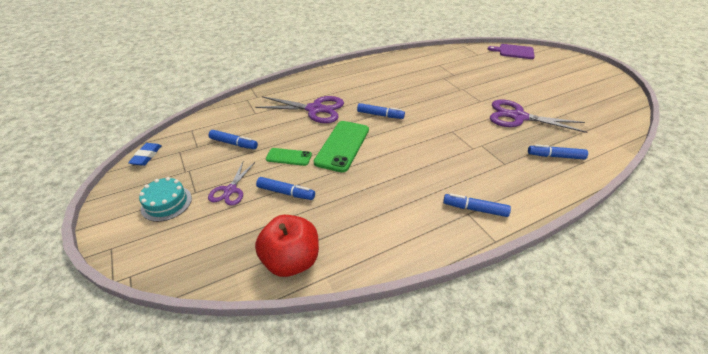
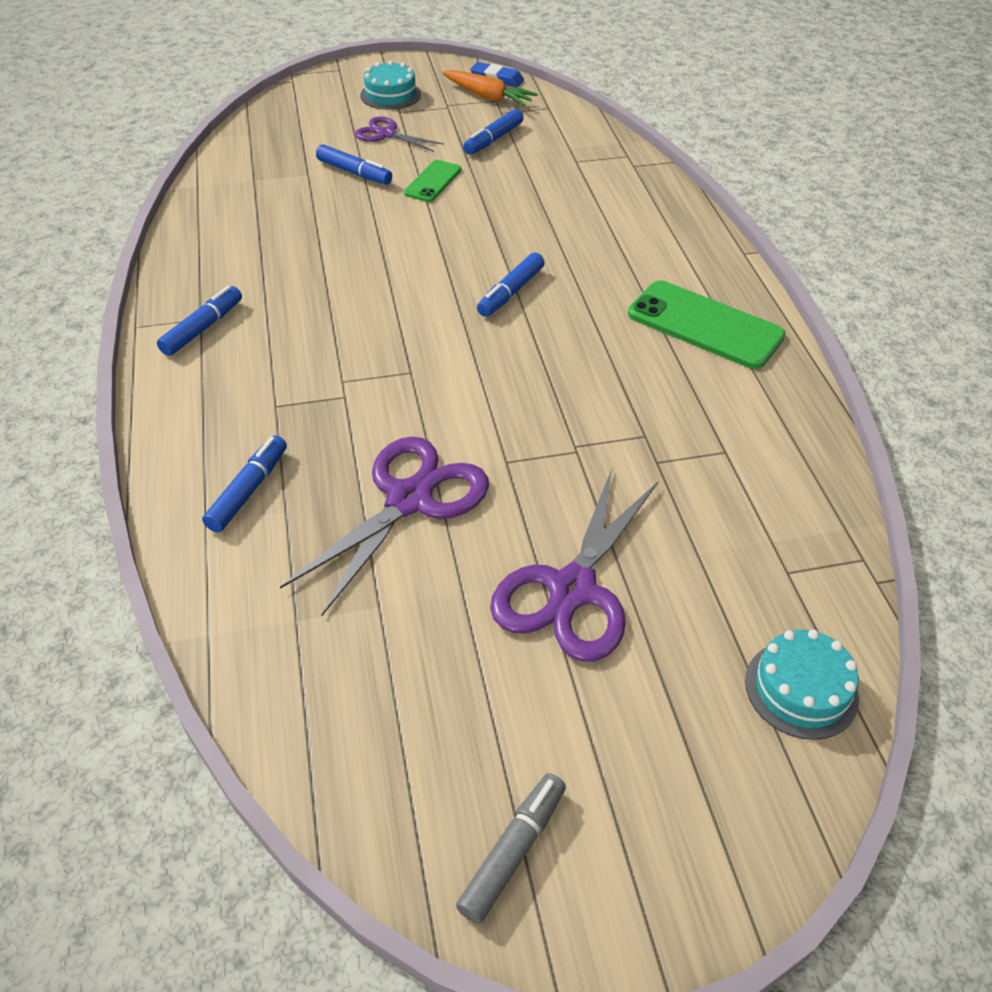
camera: 105 degrees right, 5 degrees up
purple scissors [255,96,344,123] -> purple scissors moved to [490,469,658,662]
red apple [255,215,319,277] -> none
blue marker [256,177,315,200] -> blue marker turned 90 degrees counterclockwise [316,144,392,185]
green phone [314,121,369,173] -> green phone moved to [628,281,786,369]
purple cutting board [488,44,535,59] -> turquoise cake [745,629,859,740]
none -> orange carrot [442,70,538,106]
none -> grey marker [456,773,566,924]

